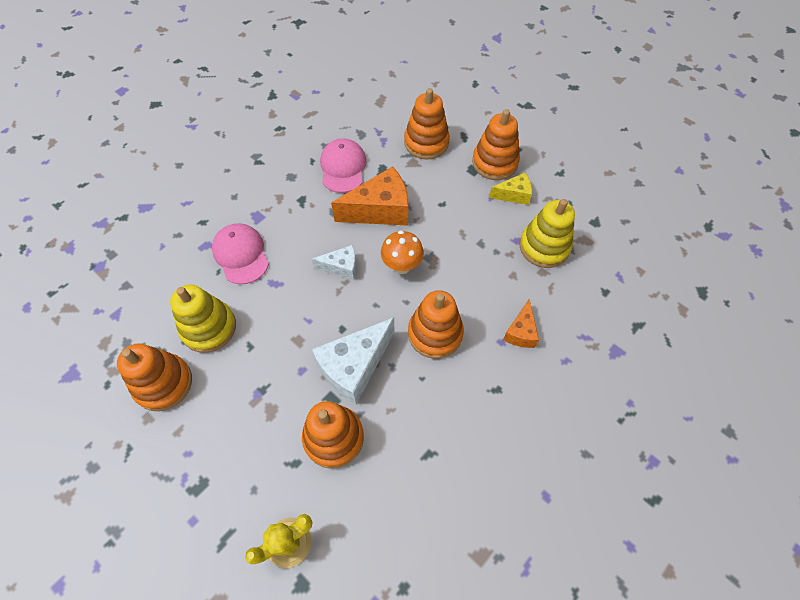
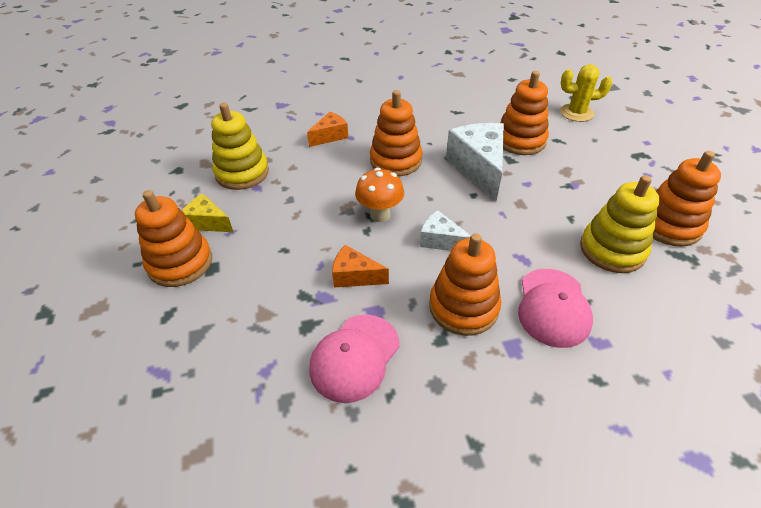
camera: 145 degrees left, 15 degrees down
white cheese [312,317,394,404] -> white cheese turned 90 degrees counterclockwise [446,123,504,202]
orange cheese [331,166,408,226] -> orange cheese [332,245,389,288], size x0.55
orange stacking toy [404,88,450,159] -> orange stacking toy moved to [429,233,501,336]

